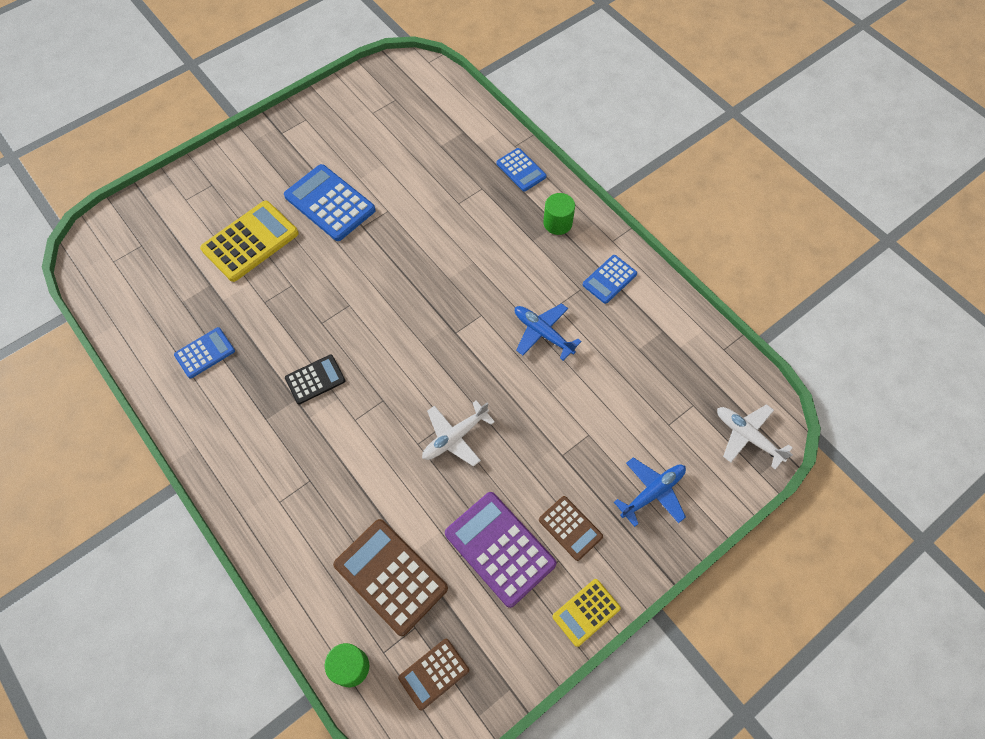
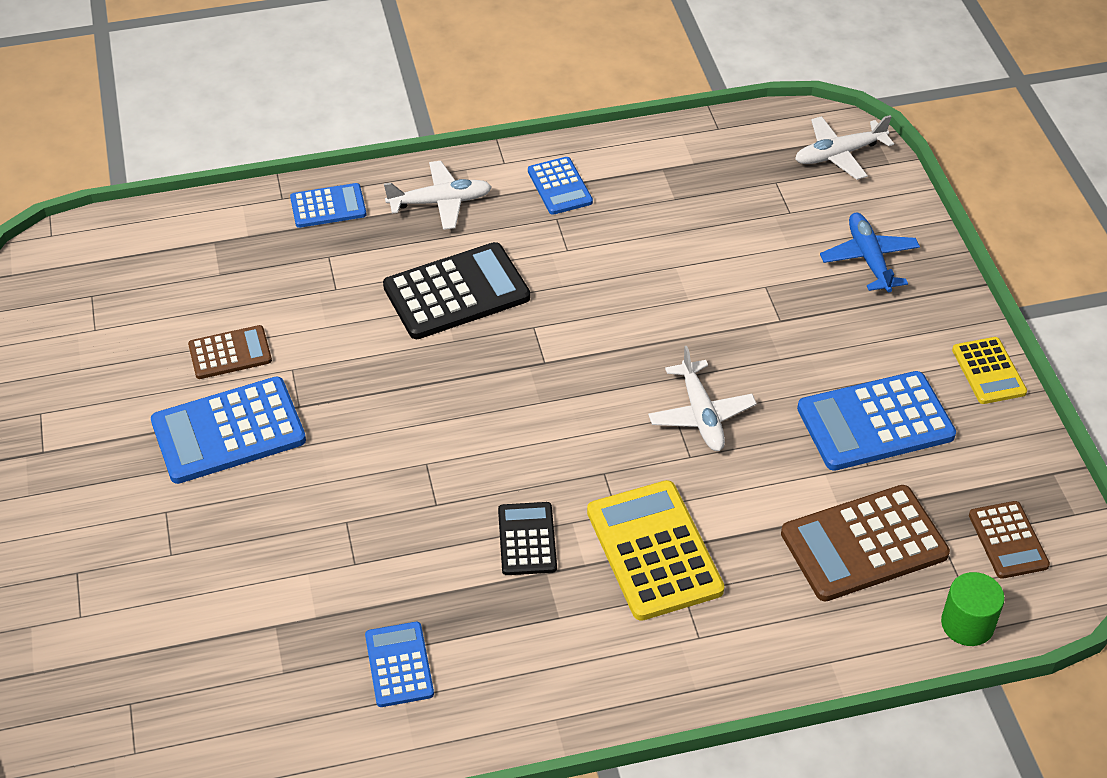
camera: 65 degrees left, 15 degrees down
yellow calculator [200,201,299,282] -> yellow calculator moved to [587,480,724,621]
purple calculator [445,492,556,608] -> blue calculator [797,371,956,471]
blue plane [515,303,582,361] -> none
brown calculator [539,496,603,561] -> brown calculator moved to [188,325,272,379]
green cylinder [543,193,575,235] -> white plane [384,161,492,230]
none -> black calculator [383,242,530,339]

